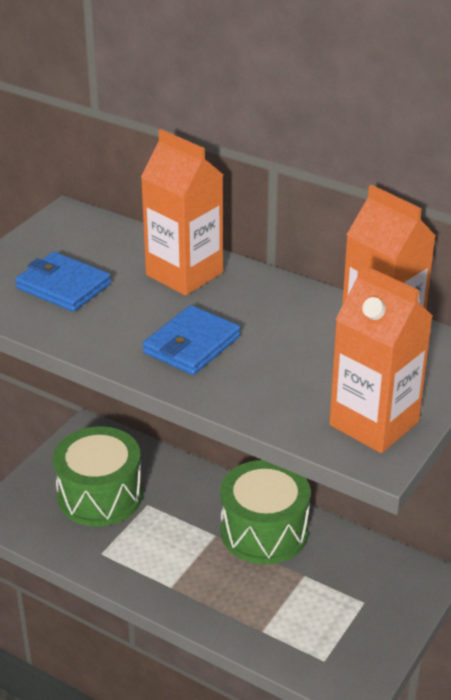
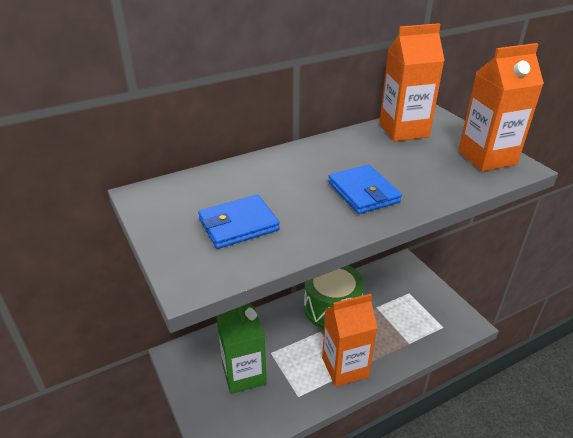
camera: 60 degrees left, 0 degrees up
green drum [53,426,143,527] -> green carton [217,304,267,394]
orange carton [141,129,223,296] -> orange carton moved to [322,294,377,387]

